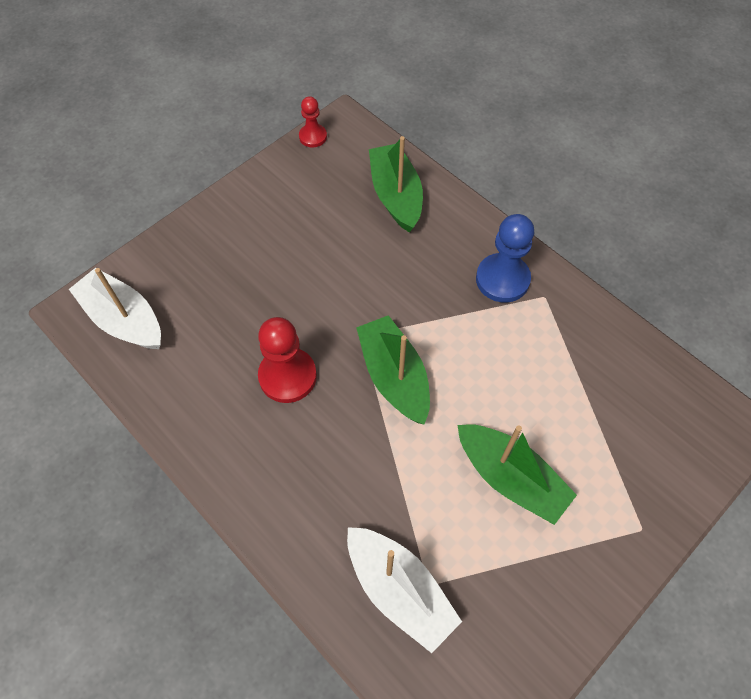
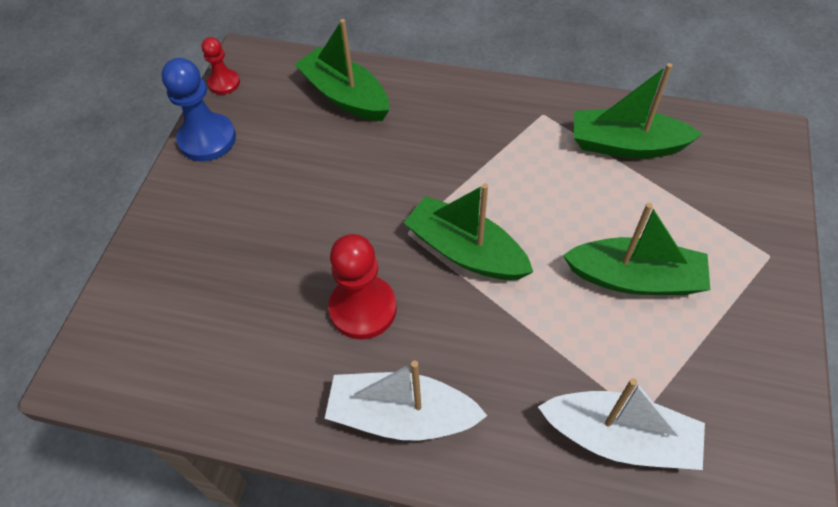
camera: 30 degrees left, 5 degrees down
white boat [69,268,161,349] -> white boat moved to [325,361,488,440]
blue pawn [476,214,534,303] -> blue pawn moved to [162,58,236,161]
none -> green boat [574,63,702,158]

